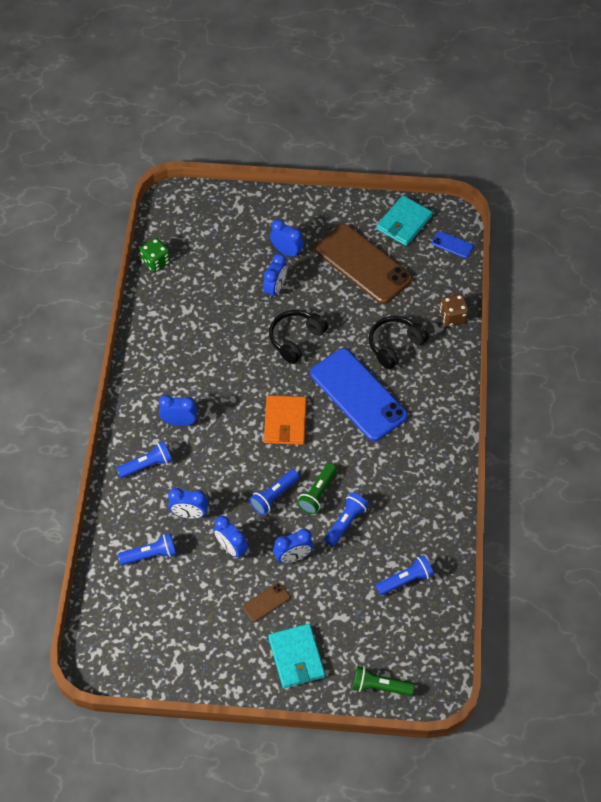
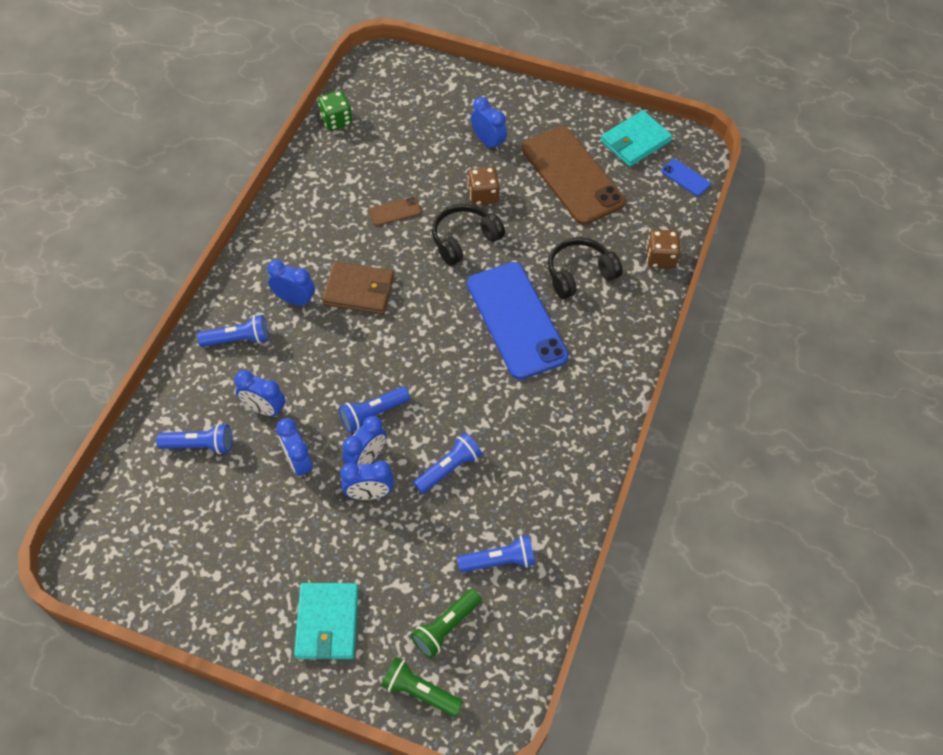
camera: 15 degrees right, 0 degrees up
brown phone [243,583,290,622] -> brown phone moved to [369,197,421,226]
blue clock [263,253,287,299] -> blue clock moved to [342,416,387,465]
orange wallet [264,395,306,445] -> none
green flashlight [297,463,337,514] -> green flashlight moved to [411,589,482,658]
none -> brown wallet [322,262,394,314]
none -> brown dice [468,167,500,206]

